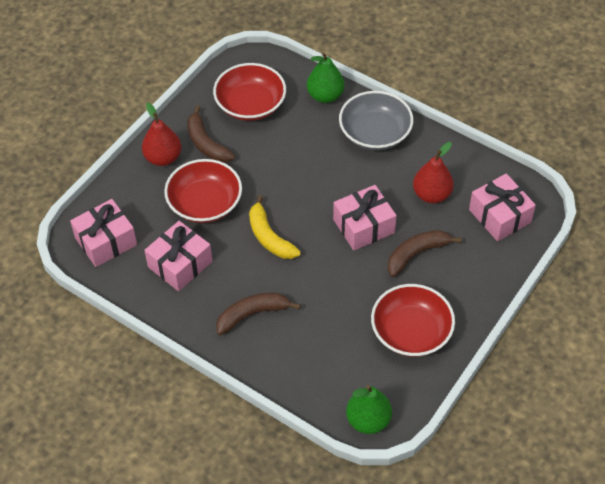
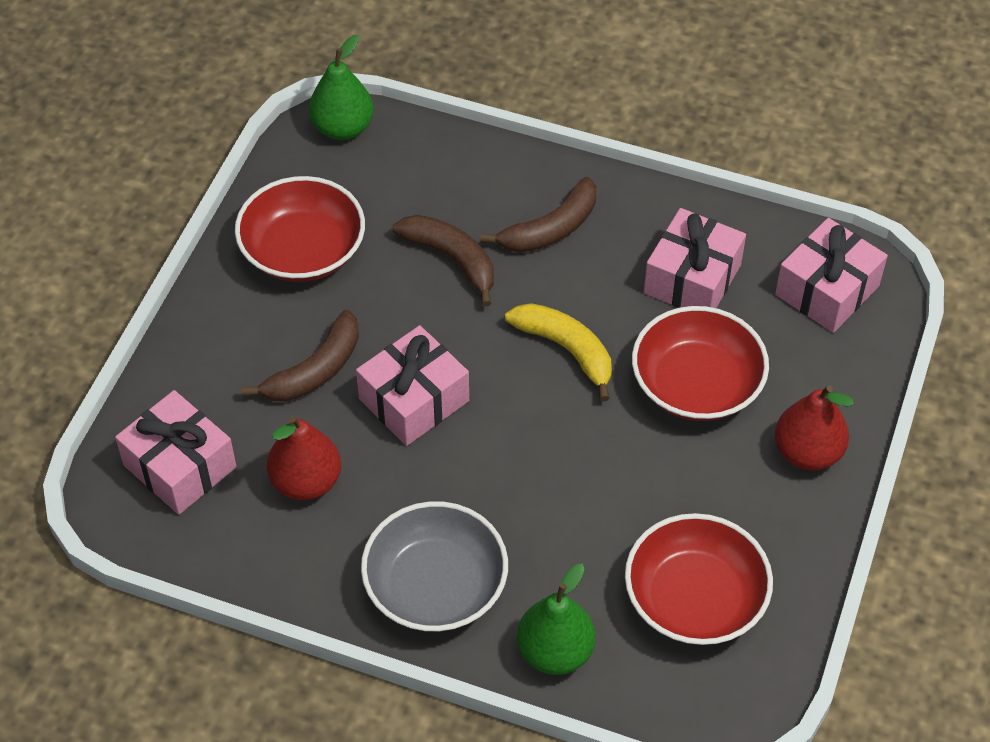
camera: 165 degrees right, 0 degrees up
brown banana [187,105,235,162] -> brown banana moved to [393,215,494,306]

